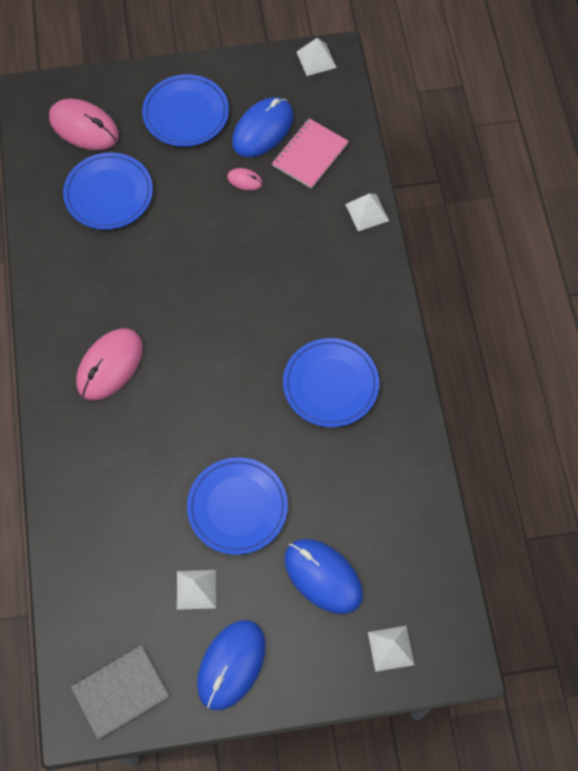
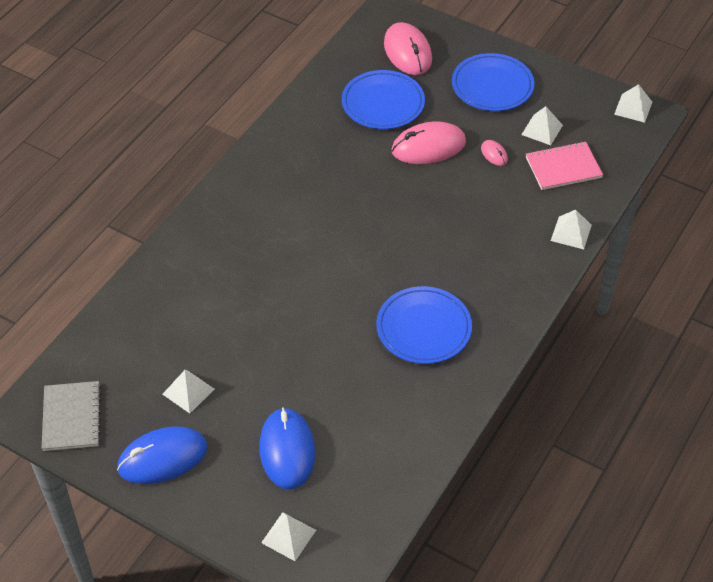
camera: 40 degrees right, 15 degrees down
grey notebook [71,645,169,739] -> grey notebook turned 75 degrees clockwise [42,381,101,451]
pink mouse [77,328,143,400] -> pink mouse moved to [391,121,466,164]
blue plate [187,457,288,555] -> none
blue mouse [232,97,293,157] -> white pyramid [521,106,563,145]

